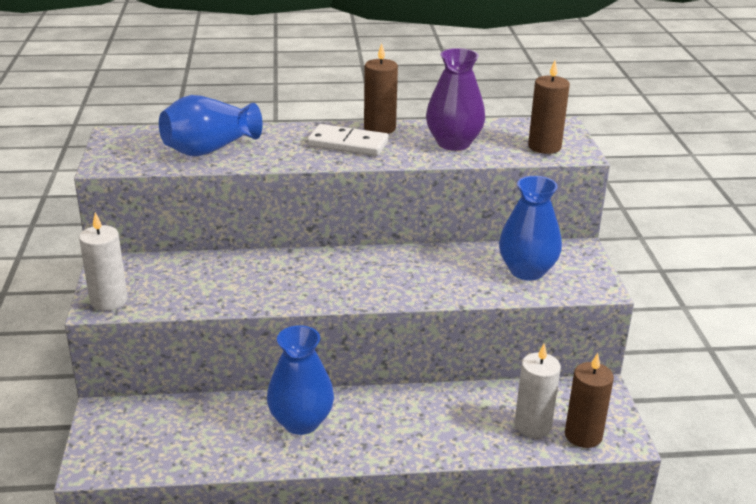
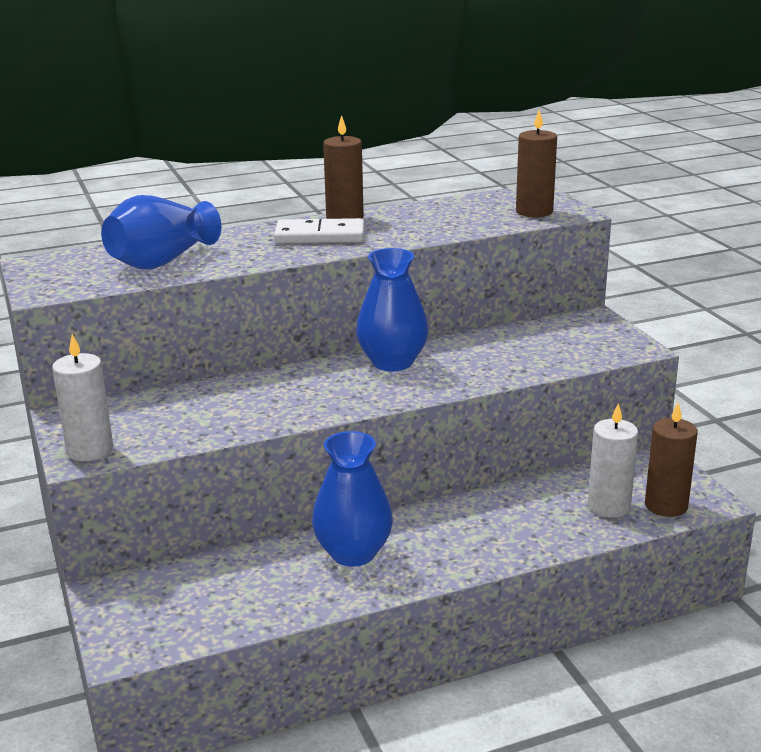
camera: 15 degrees left, 5 degrees down
purple vase [426,48,485,151] -> none
blue vase [499,176,562,280] -> blue vase moved to [356,248,429,372]

